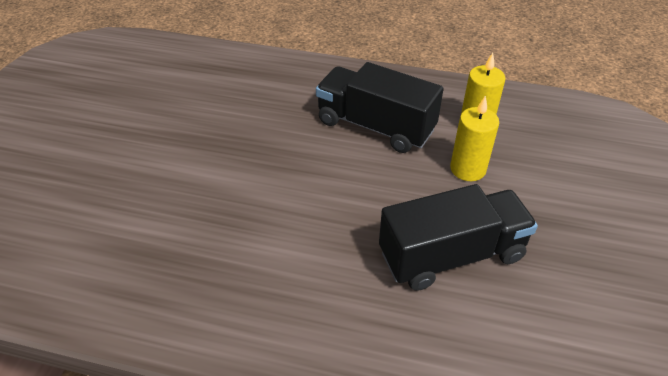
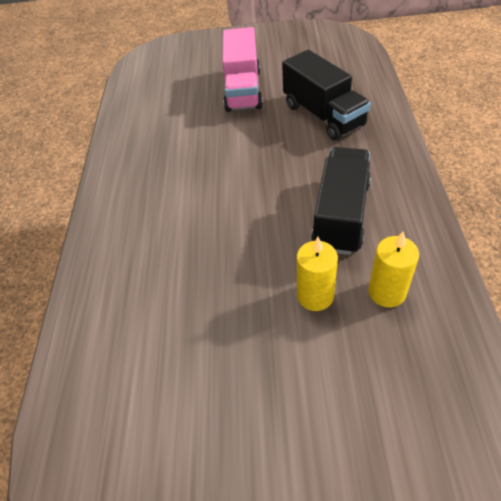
camera: 80 degrees right, 5 degrees up
black truck [379,184,538,291] -> black truck moved to [282,50,371,140]
none -> pink truck [222,27,263,112]

